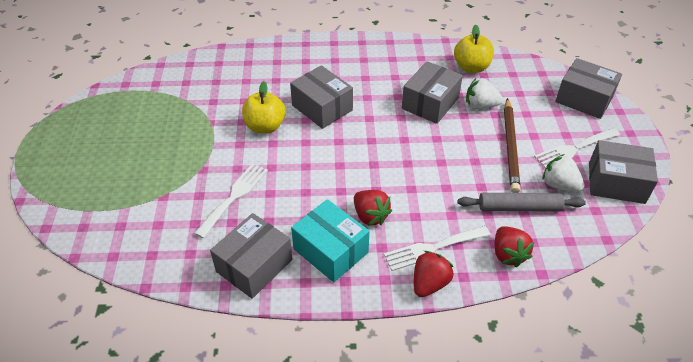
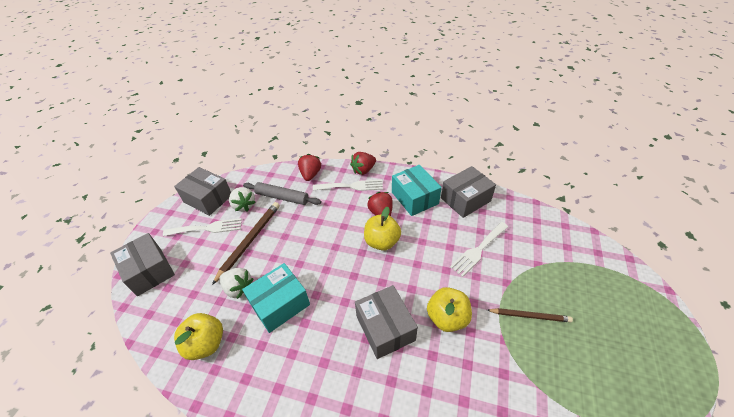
camera: 160 degrees left, 0 degrees up
grey box [402,61,463,124] -> turquoise box [242,263,310,333]
none -> yellow apple [364,207,401,251]
none -> brown pencil [487,308,573,322]

